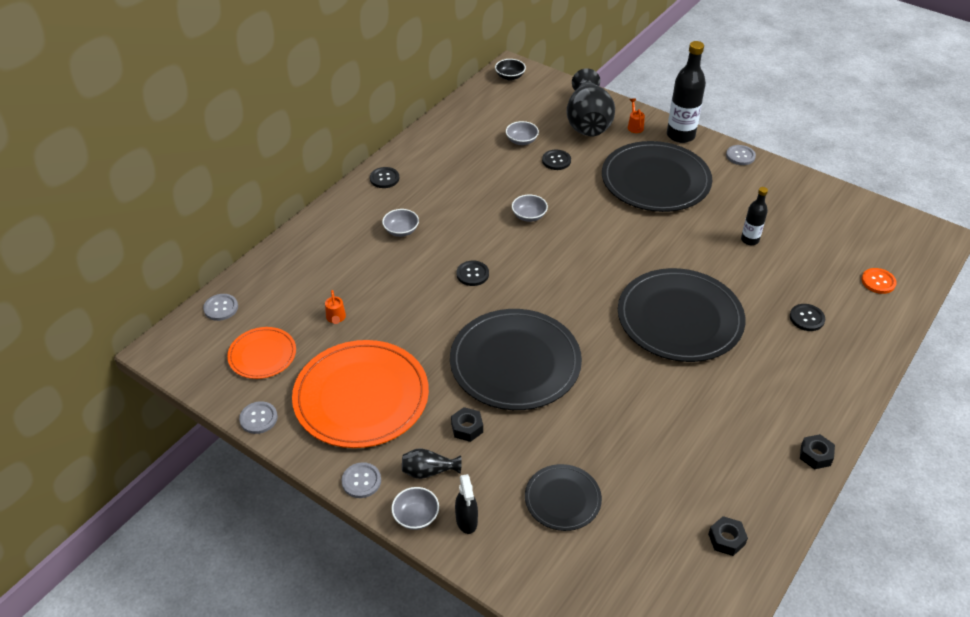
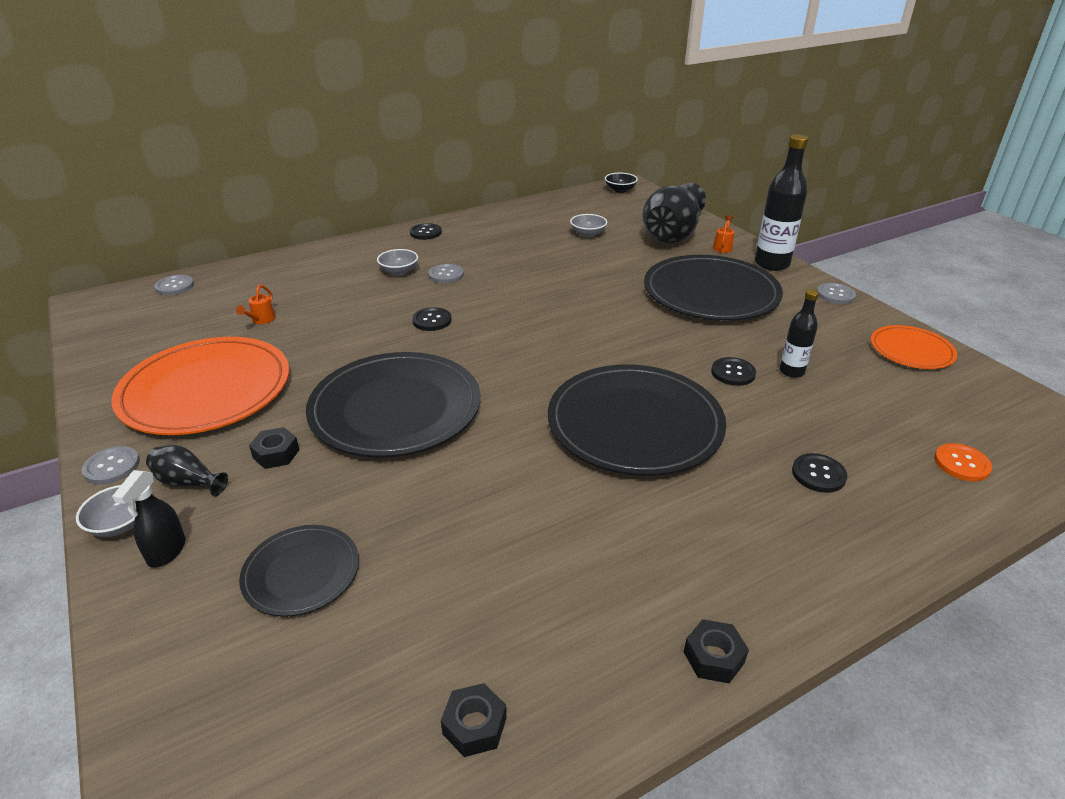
camera: 25 degrees right, 10 degrees down
orange plate [227,327,296,379] -> orange plate moved to [871,325,957,369]
grey button [239,401,278,434] -> grey button moved to [428,264,464,283]
grey bowl [512,195,548,222] -> none
black button [542,150,571,170] -> black button moved to [711,357,756,386]

